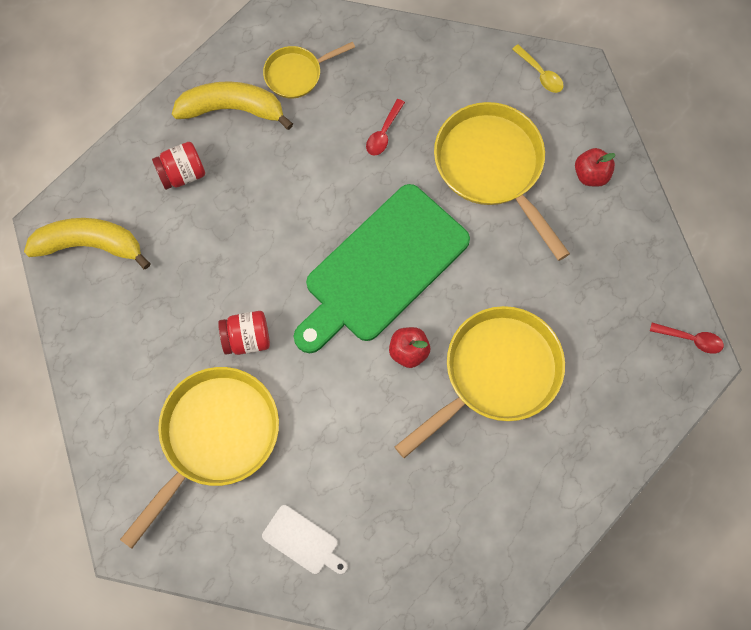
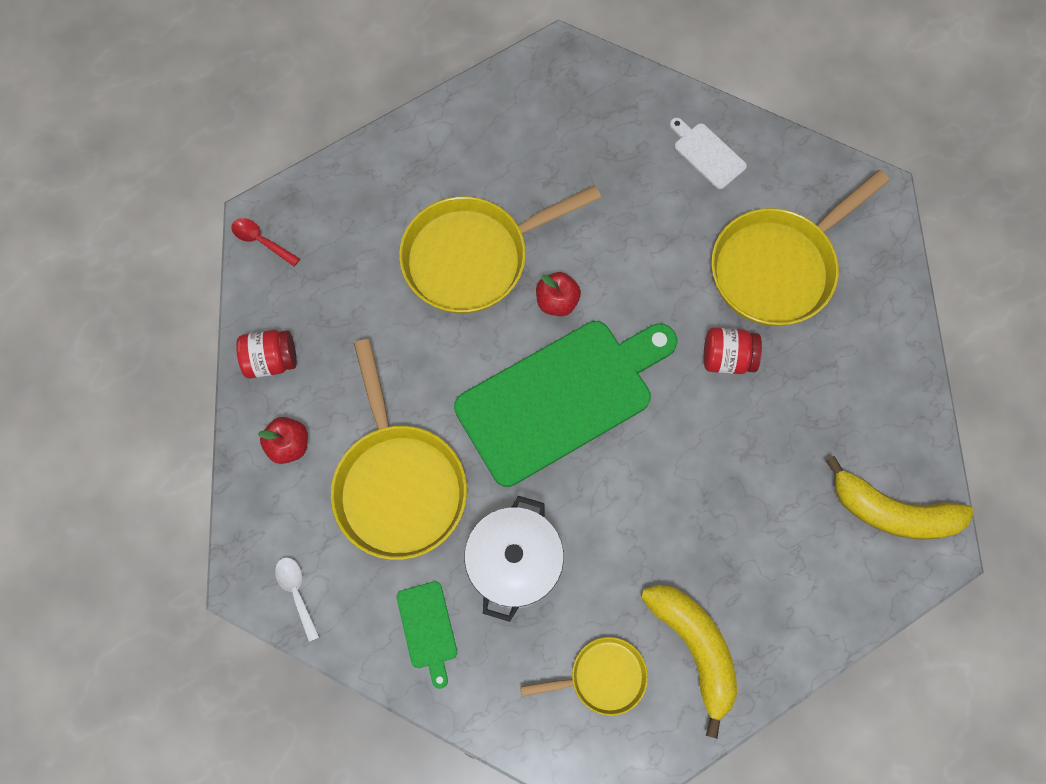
camera: 165 degrees left, 0 degrees up
red jar [152,142,205,190] -> red jar moved to [236,330,297,379]
yellow banana [172,81,293,130] -> yellow banana turned 135 degrees counterclockwise [641,585,737,739]
red spoon [366,99,405,155] -> white pot [464,496,564,622]
yellow spoon [512,44,564,93] -> white spoon [275,557,320,642]
none -> green cutting board [397,581,457,689]

